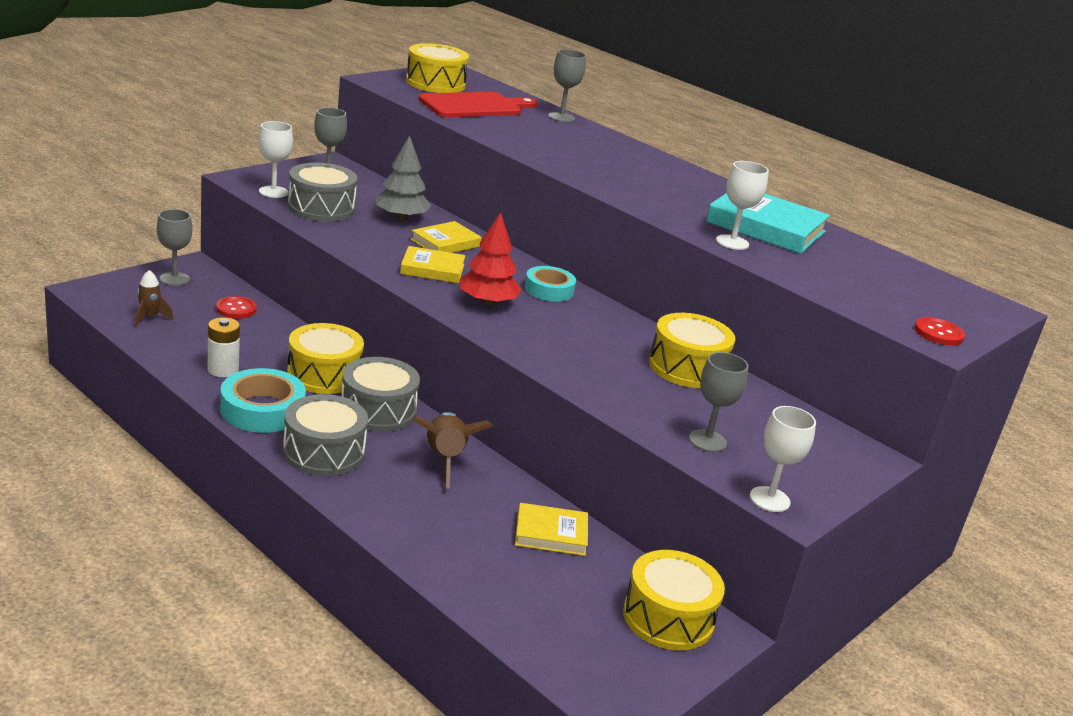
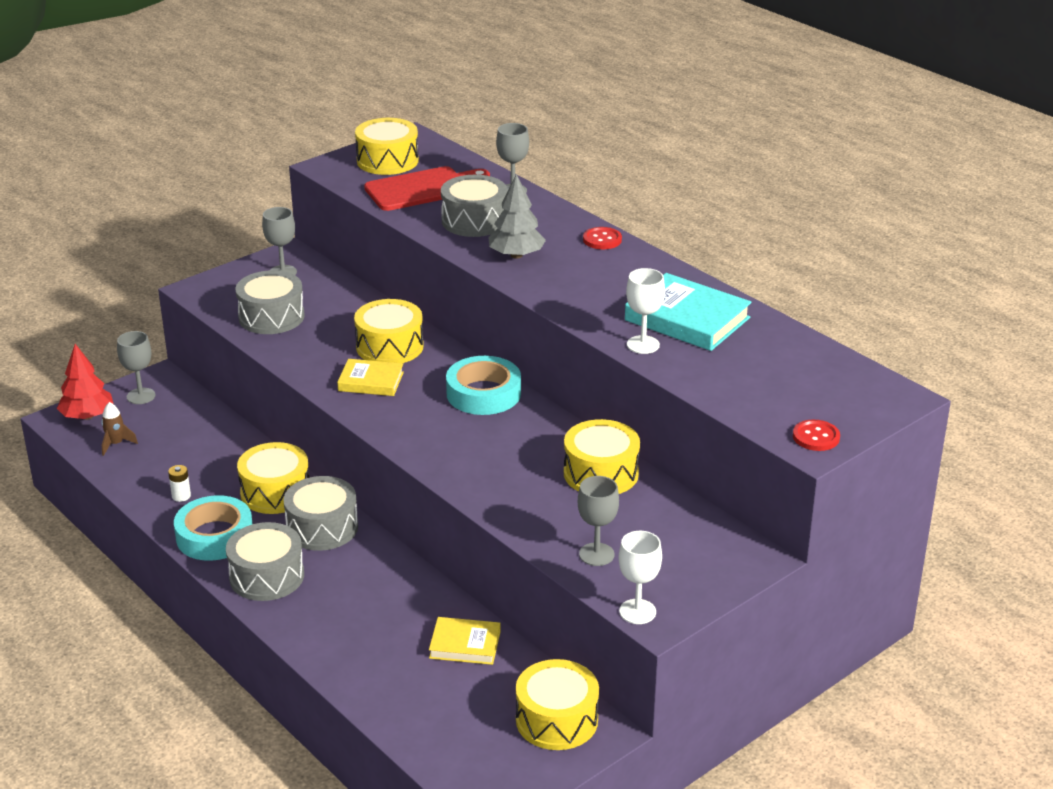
camera: 10 degrees right, 5 degrees up
white battery [207,317,240,377] -> white battery [168,465,191,502], size x0.66
red button [216,296,257,319] -> red button moved to [583,227,622,249]
white goblet [258,121,293,198] -> none
grey tree [376,135,431,221] -> grey tree moved to [488,174,546,259]
yellow book [411,221,482,253] -> yellow drum [354,299,424,363]
brown rocket [413,412,493,489] -> none
red tree [460,212,522,306] -> red tree moved to [57,344,114,420]
turquoise tape [525,266,576,302] -> turquoise tape [446,356,521,415], size x1.51
none -> grey drum [441,175,507,237]

